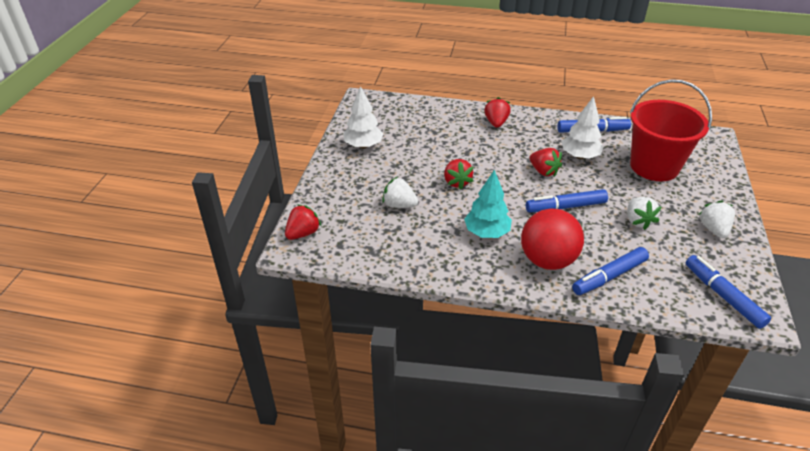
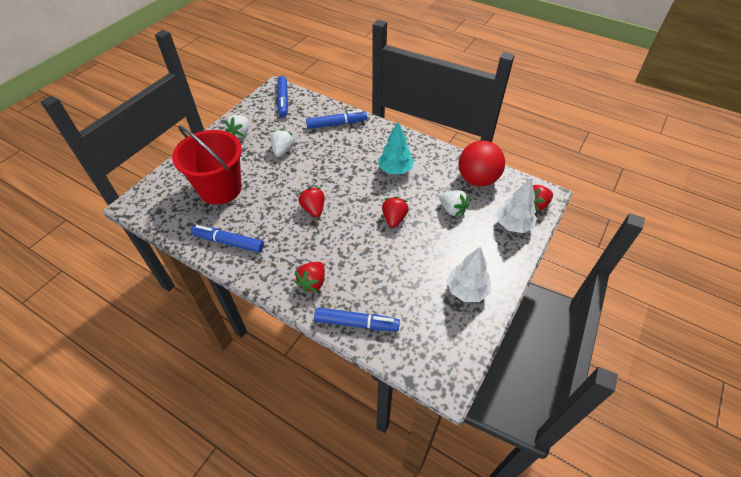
camera: 160 degrees left, 10 degrees up
red ball [521,208,584,270] -> red ball moved to [458,140,505,186]
blue marker [526,189,608,212] -> blue marker moved to [314,308,400,331]
white tree [562,96,604,159] -> white tree moved to [496,179,537,233]

